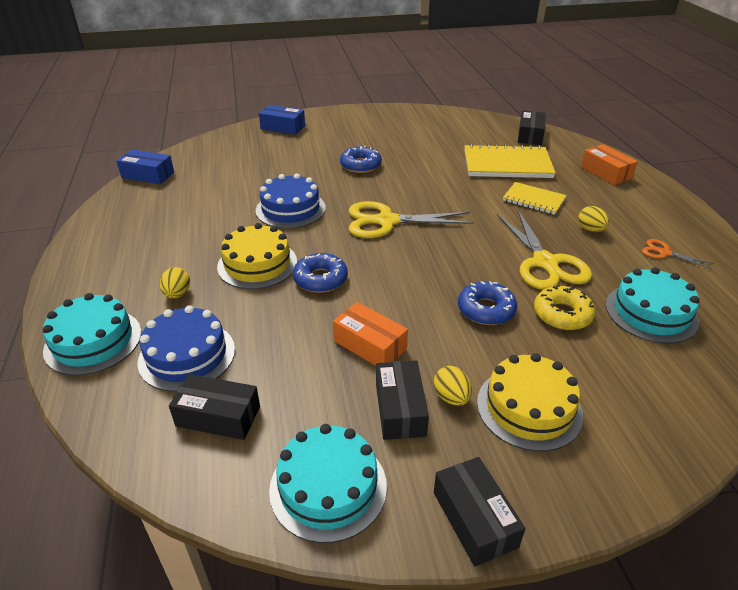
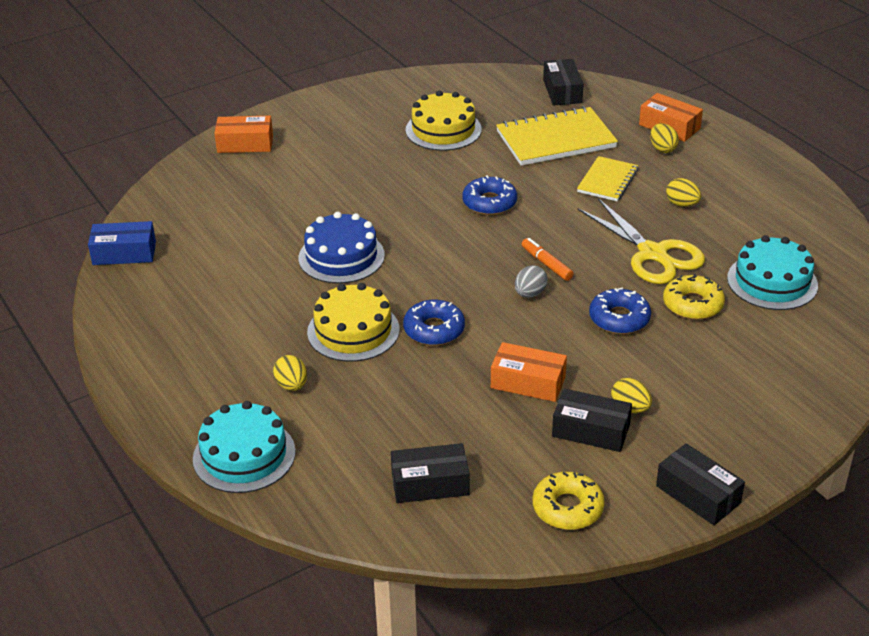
camera: 20 degrees left, 0 degrees up
blue cake [138,305,235,392] -> none
blue box [259,105,305,135] -> orange box [214,116,273,153]
turquoise cake [269,424,387,543] -> yellow donut [533,472,605,530]
blue donut [340,145,382,173] -> blue donut moved to [462,175,517,215]
yellow scissors [349,201,473,238] -> none
black box [376,361,429,440] -> black box turned 45 degrees counterclockwise [552,388,632,452]
yellow cake [477,353,583,451] -> yellow cake moved to [406,90,482,151]
yellow notebook [503,182,567,215] -> yellow notebook turned 75 degrees counterclockwise [577,156,638,201]
orange scissors [642,239,714,269] -> none
none -> grey egg [515,265,547,298]
none -> orange marker [522,238,574,281]
none -> yellow egg [650,123,679,153]

